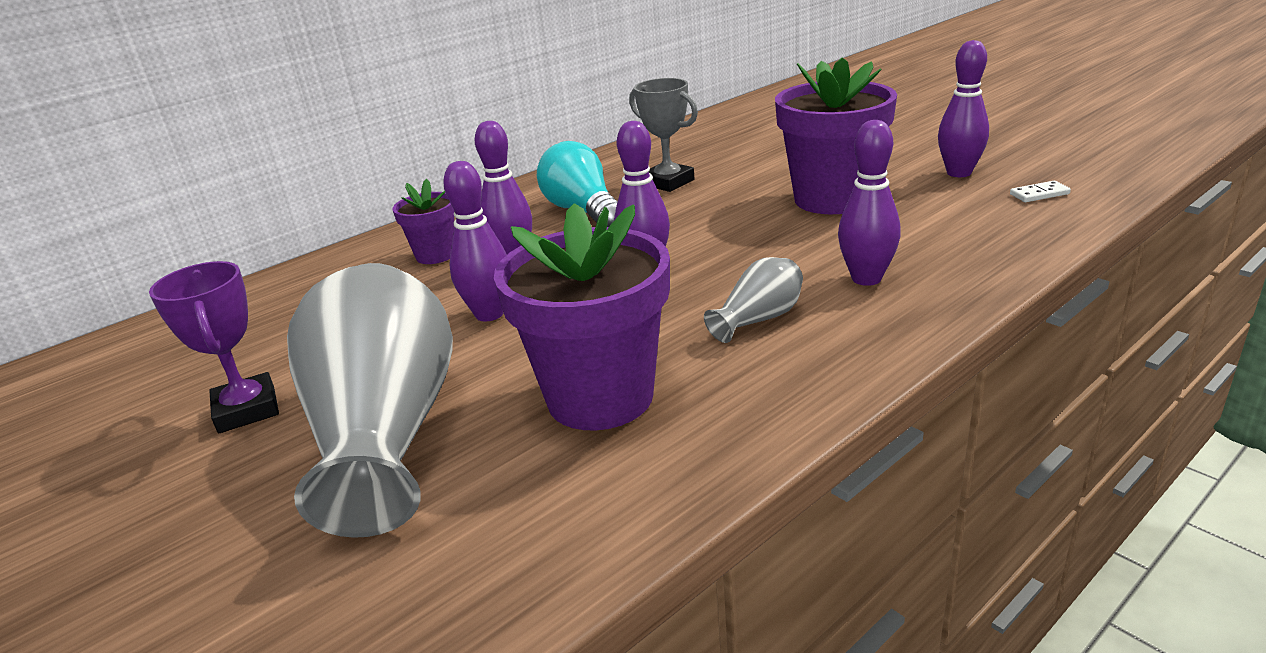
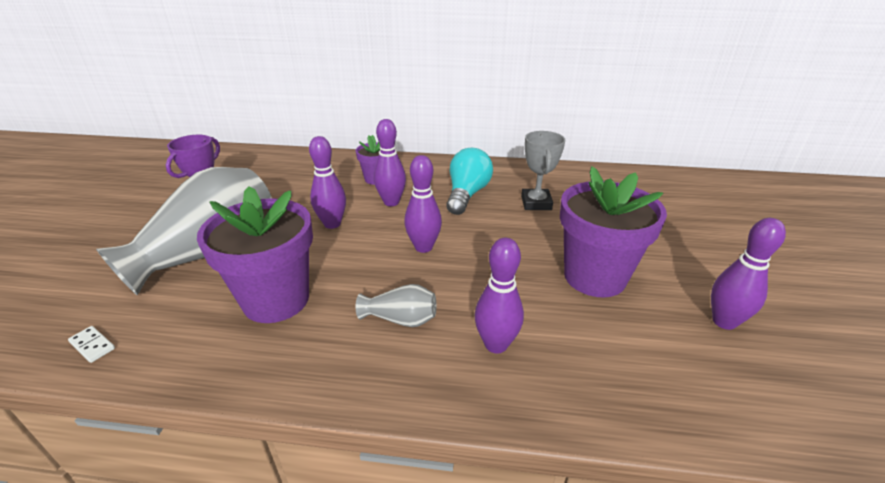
camera: 45 degrees right, 5 degrees up
white domino [1010,181,1071,202] -> white domino moved to [68,326,115,363]

